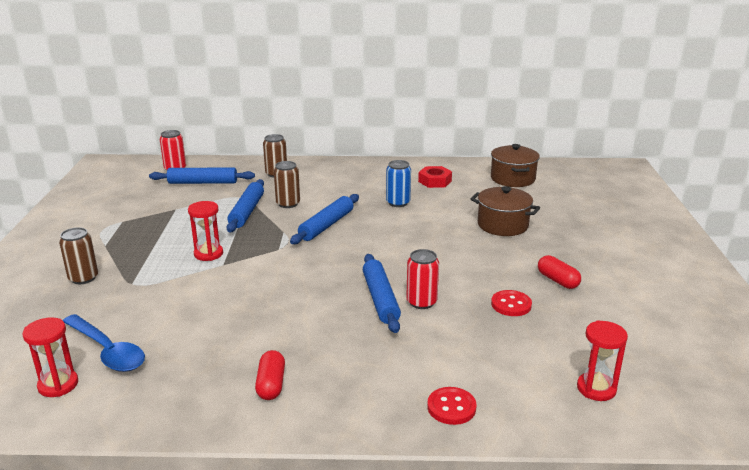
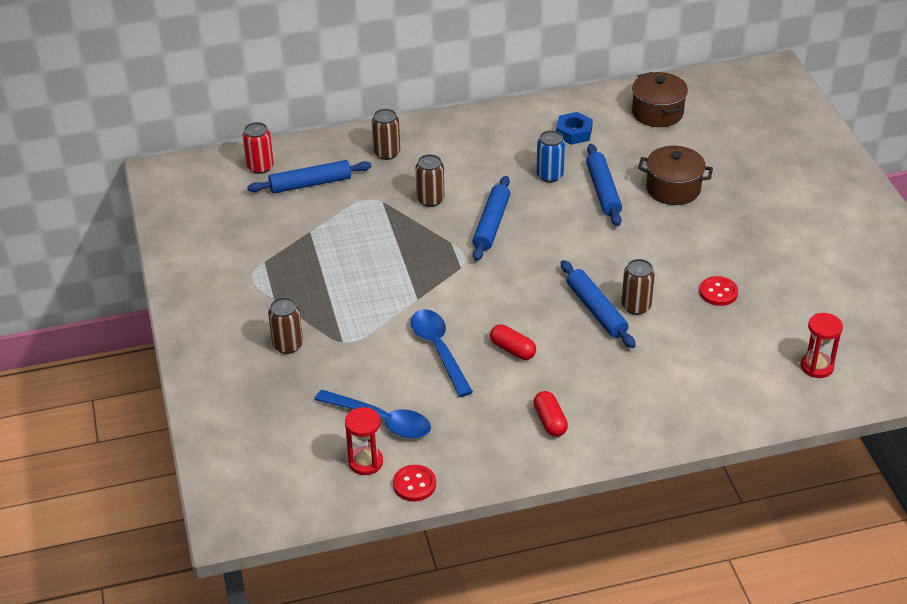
camera: 15 degrees left, 15 degrees up
red hourglass [188,201,223,261] -> none
blue rolling pin [226,179,264,232] -> blue rolling pin moved to [586,144,622,226]
red can [406,249,439,309] -> brown can [621,259,655,315]
red nut [418,166,452,188] -> blue nut [556,112,593,145]
red button [427,387,476,425] -> red button moved to [393,465,436,501]
red capsule [538,255,581,289] -> red capsule moved to [490,324,536,360]
none -> blue spoon [411,309,473,397]

